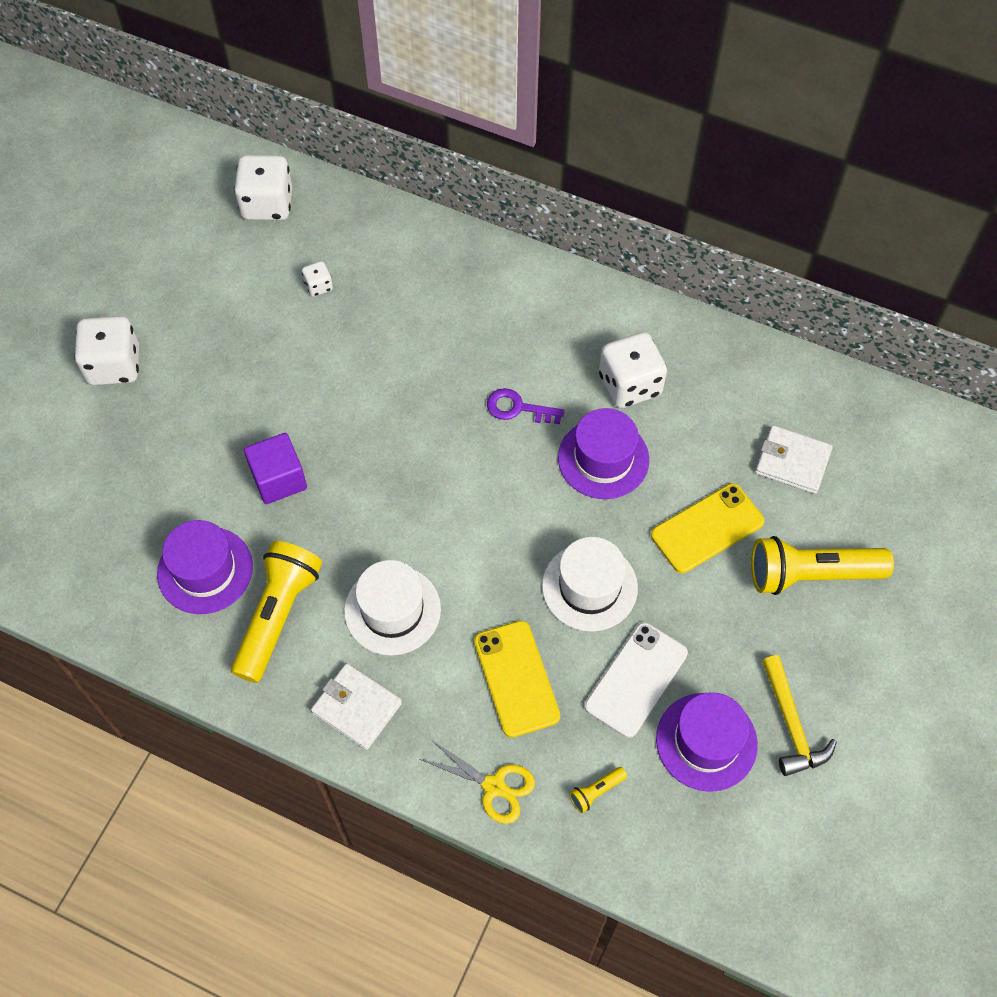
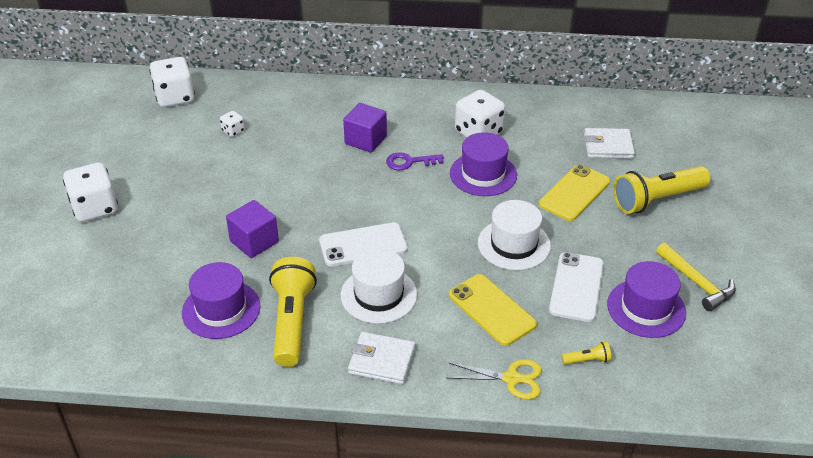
camera: 20 degrees left, 20 degrees down
yellow flashlight [569,767,627,813] -> yellow flashlight turned 135 degrees counterclockwise [562,342,611,364]
none -> white phone [319,222,408,266]
none -> purple cube [343,103,387,153]

